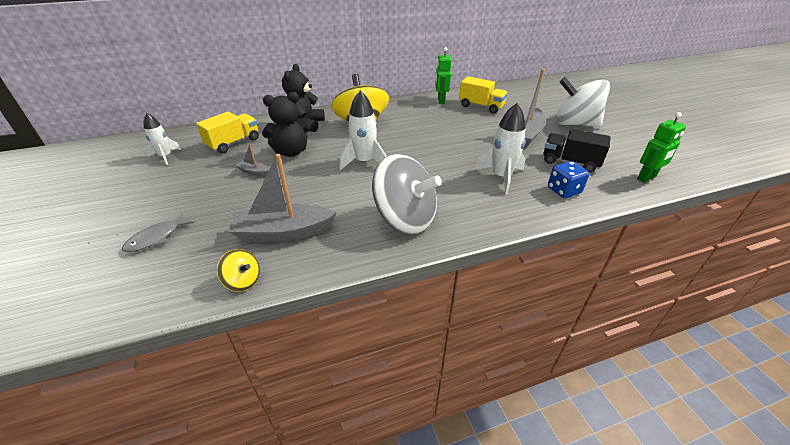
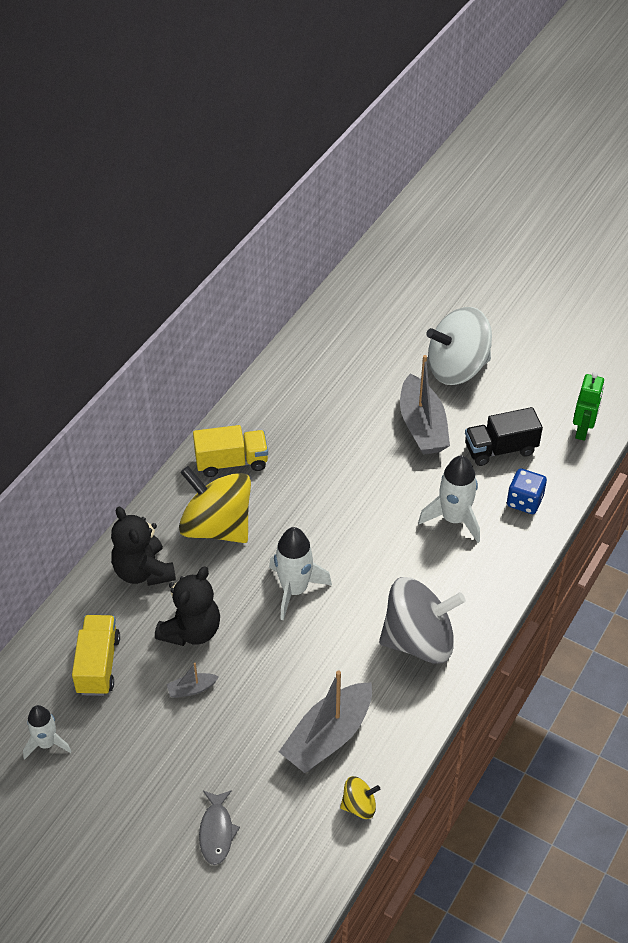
camera: 40 degrees left, 10 degrees up
green robot [435,47,451,104] -> none
yellow truck [459,76,508,114] -> yellow truck moved to [193,425,268,477]

